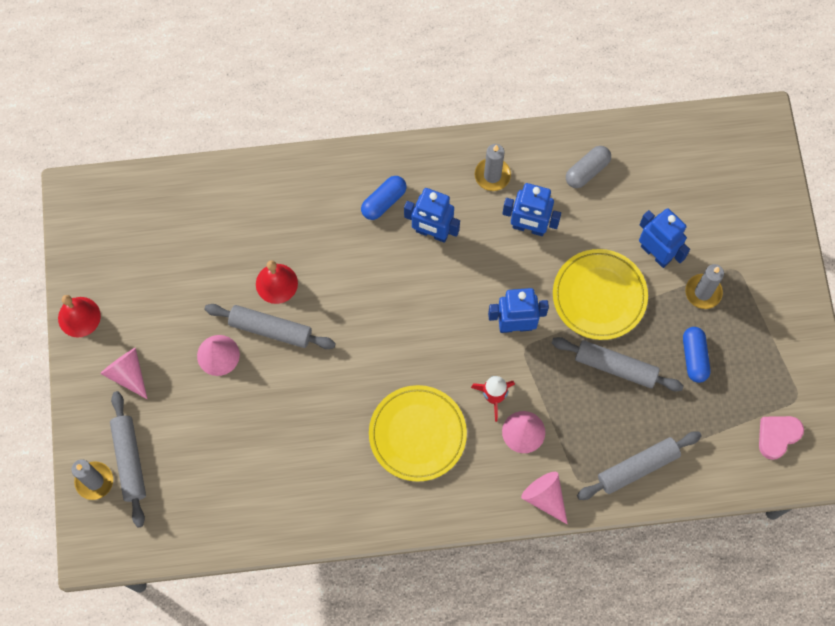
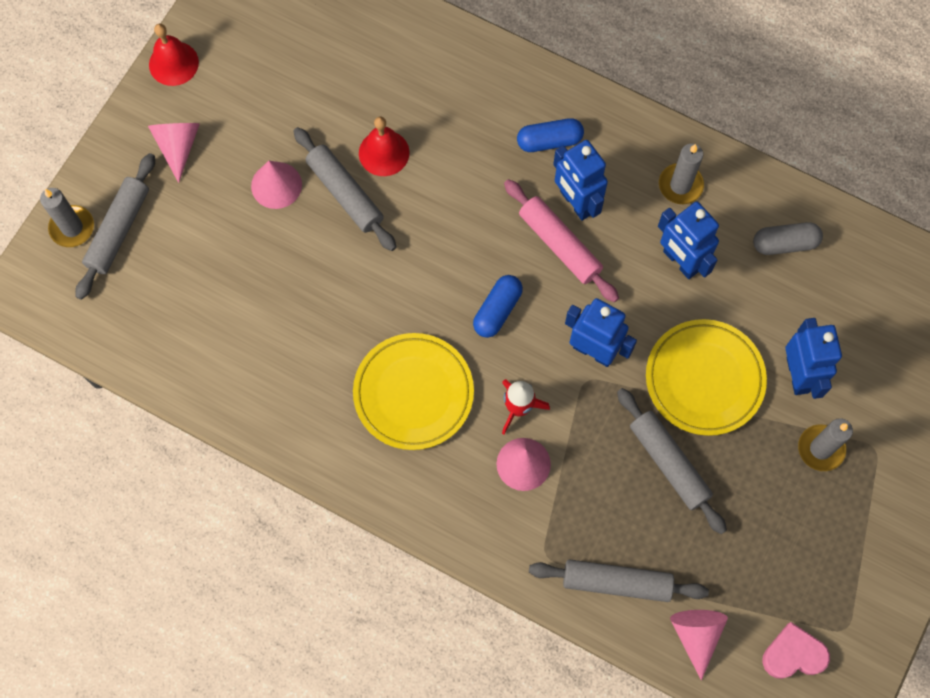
camera: 35 degrees right, 0 degrees up
pink cone [521,472,568,525] -> pink cone moved to [670,610,728,681]
blue capsule [683,327,710,383] -> blue capsule moved to [473,275,523,338]
none -> pink rolling pin [504,179,619,302]

